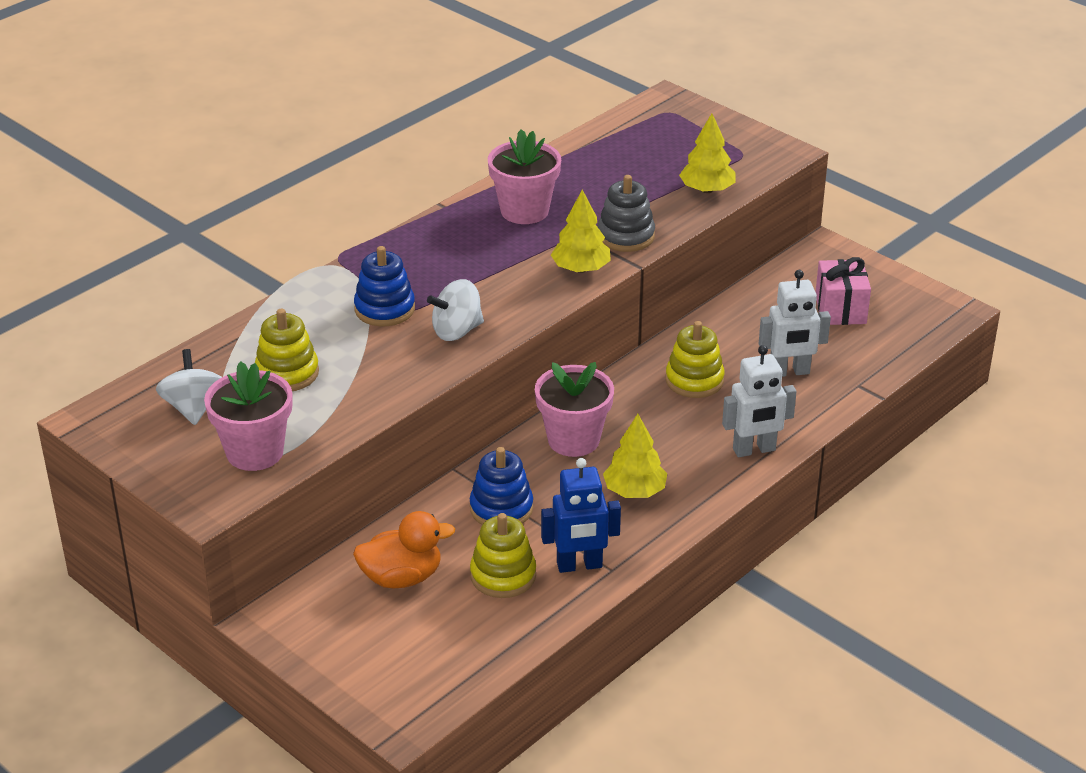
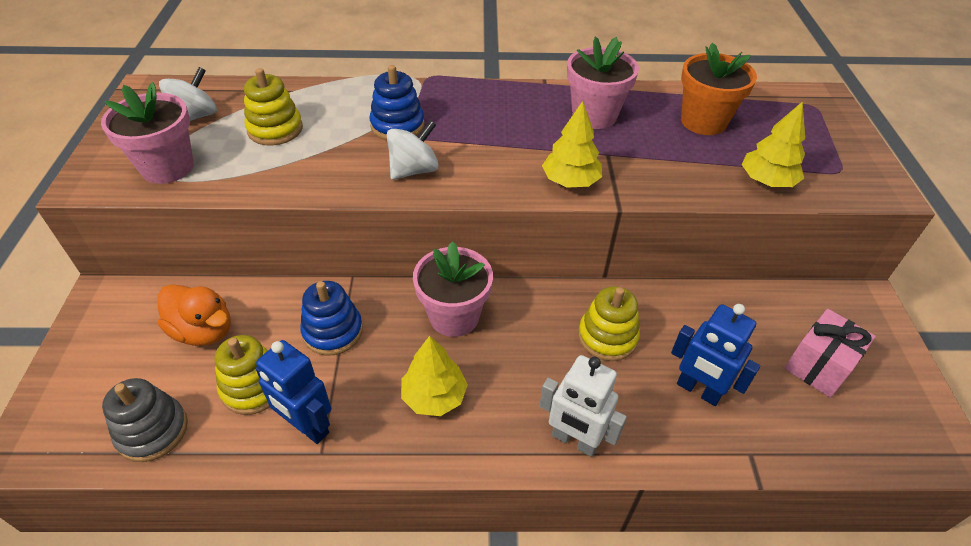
camera: 45 degrees right, 10 degrees up
white spinning top [427,279,484,341] -> white spinning top turned 120 degrees clockwise [387,120,439,180]
grey stacking toy [598,175,655,252] -> grey stacking toy moved to [102,378,188,462]
white robot [759,270,831,377] -> blue robot [671,304,760,406]
none -> orange flower pot [681,43,757,135]

